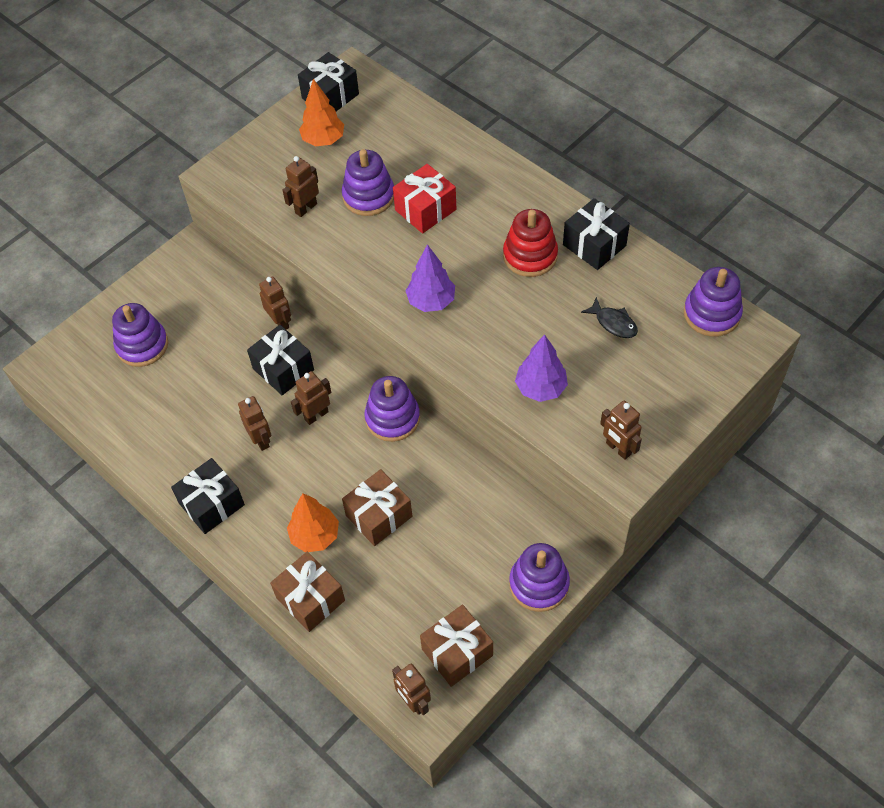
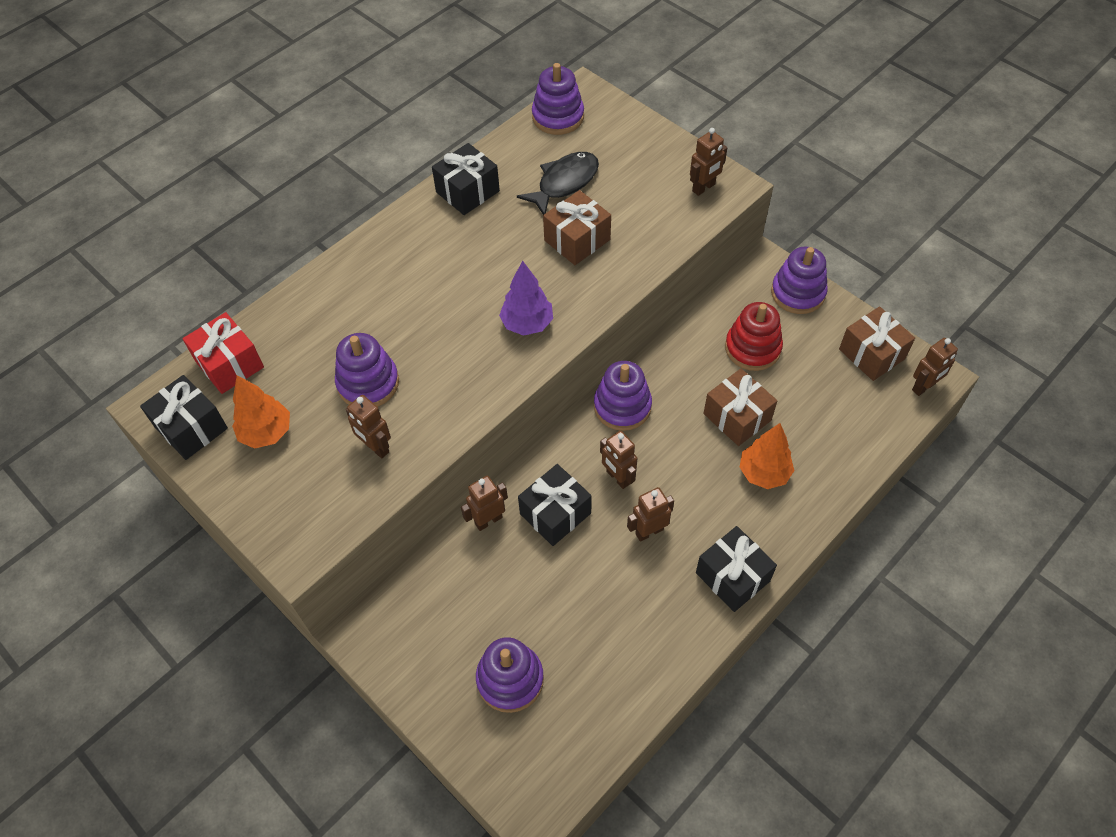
camera: 90 degrees left, 0 degrees up
brown gift [270,552,345,632] -> brown gift moved to [543,190,611,265]
red gift [393,164,456,234] -> red gift moved to [182,312,264,394]
red stacking toy [503,209,558,277] -> red stacking toy moved to [725,302,783,371]
purple tree [515,334,568,402] -> none
black fish [581,297,638,338] -> black fish [517,152,599,215], size x1.62

